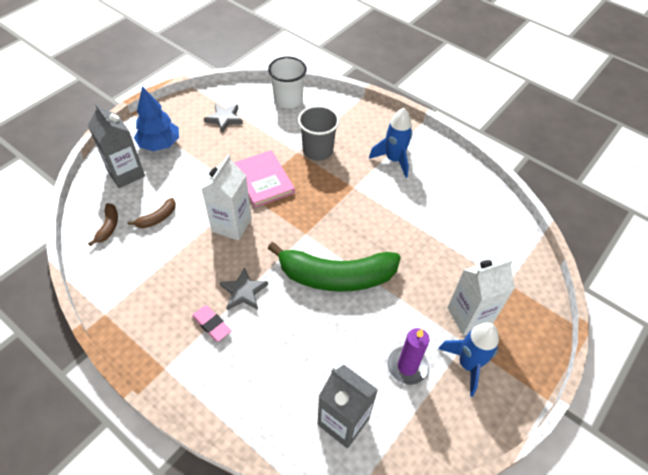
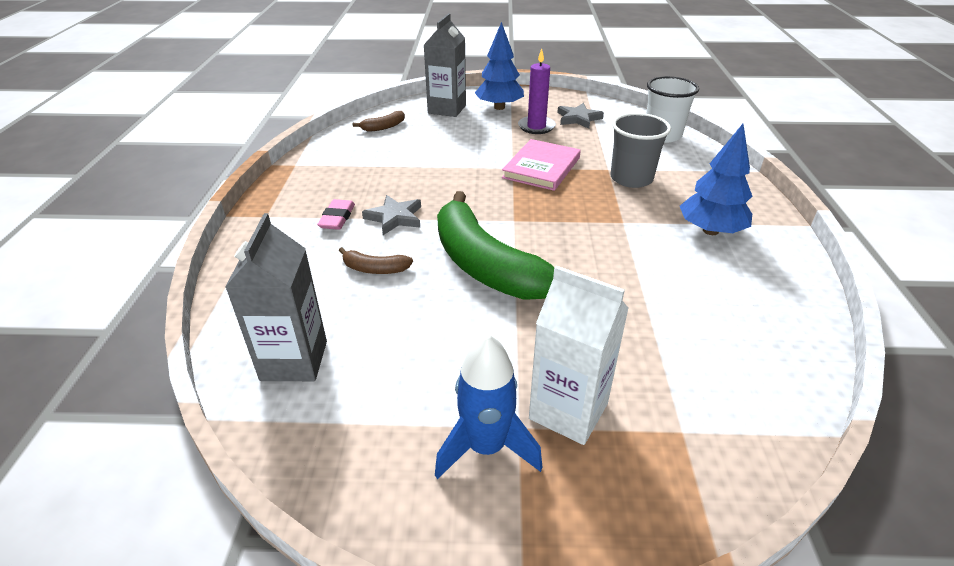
camera: 55 degrees right, 15 degrees down
brown banana [128,198,176,228] -> brown banana moved to [339,247,413,274]
white carton [202,155,252,241] -> none
blue rocket [369,108,412,178] -> blue tree [680,124,752,235]
purple candle [388,328,430,385] -> purple candle moved to [518,49,556,134]

